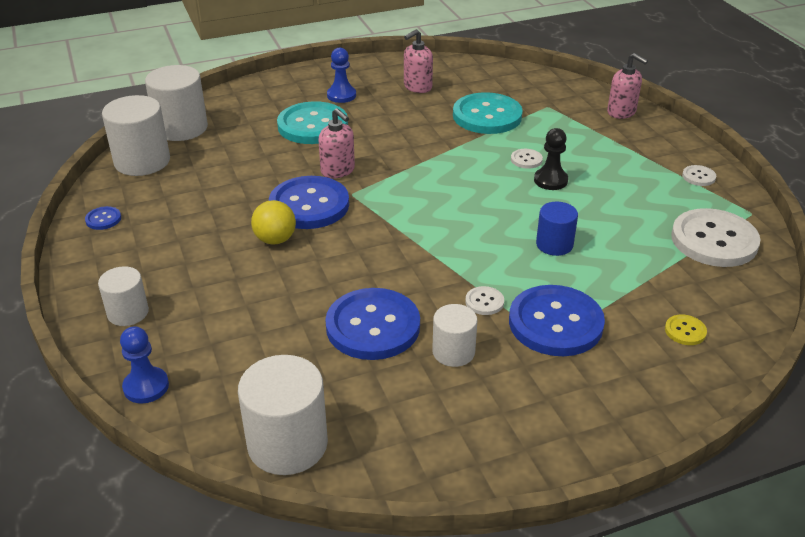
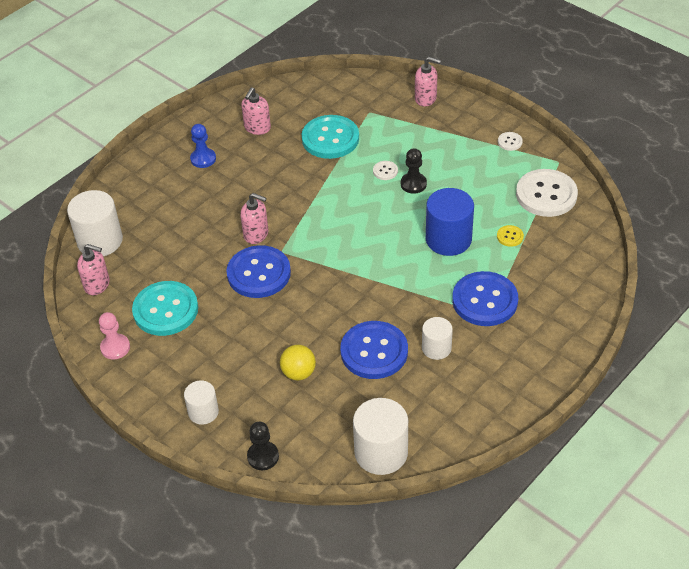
camera: 25 degrees left, 10 degrees up
blue button [85,206,121,230] -> pink pawn [99,312,130,359]
white cylinder [102,95,170,176] -> pink soap dispenser [77,244,110,295]
blue pawn [120,326,169,404] -> black pawn [247,422,279,470]
yellow ball [251,200,296,245] -> yellow ball moved to [280,344,316,381]
turquoise button [277,101,348,144] -> turquoise button moved to [132,281,198,336]
white button [465,286,504,315] -> none
blue cylinder [536,202,578,256] -> blue cylinder [426,188,474,256], size x1.69
yellow button [665,315,707,345] -> yellow button moved to [497,225,524,247]

